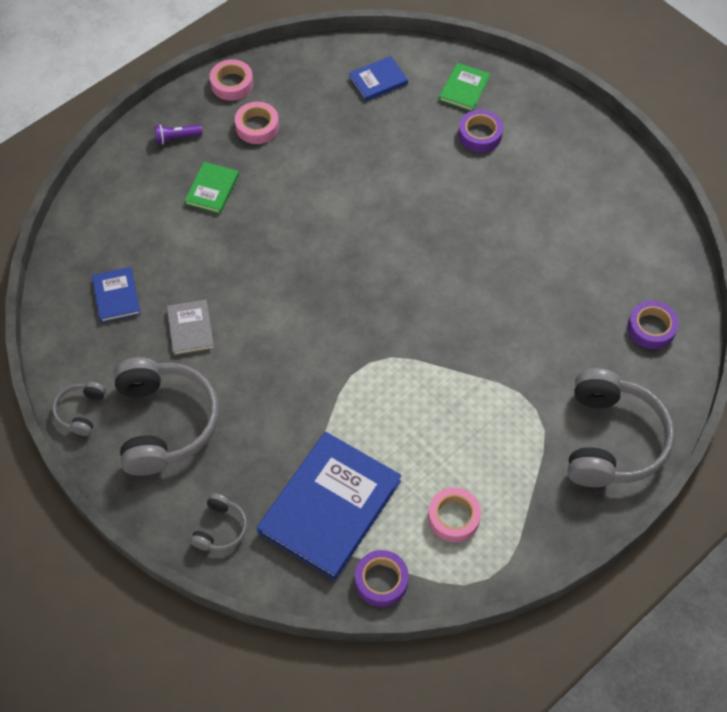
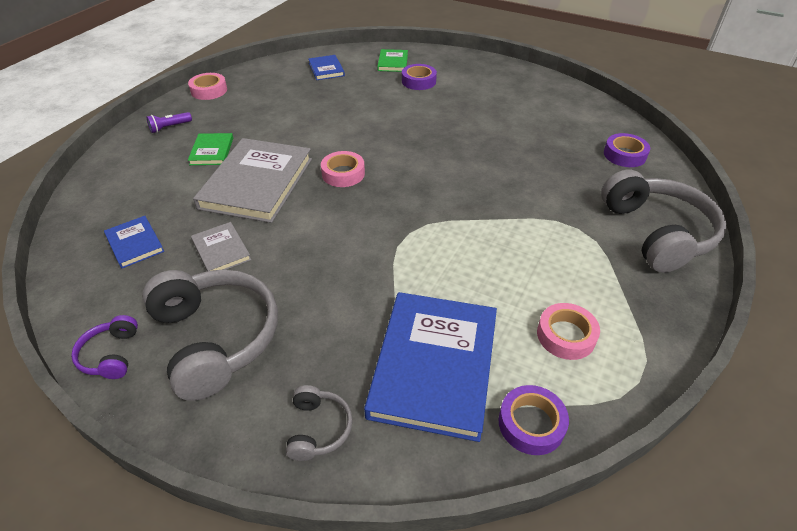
camera: 20 degrees left, 15 degrees down
grey headphones [52,382,106,436] -> purple headphones [71,315,138,379]
pink tape [235,102,279,144] -> pink tape moved to [321,151,365,187]
blue book [349,56,408,101] -> blue book turned 60 degrees counterclockwise [308,55,345,80]
none -> grey book [193,138,312,223]

